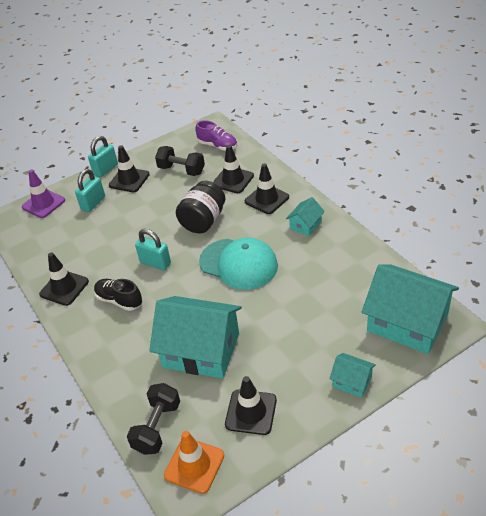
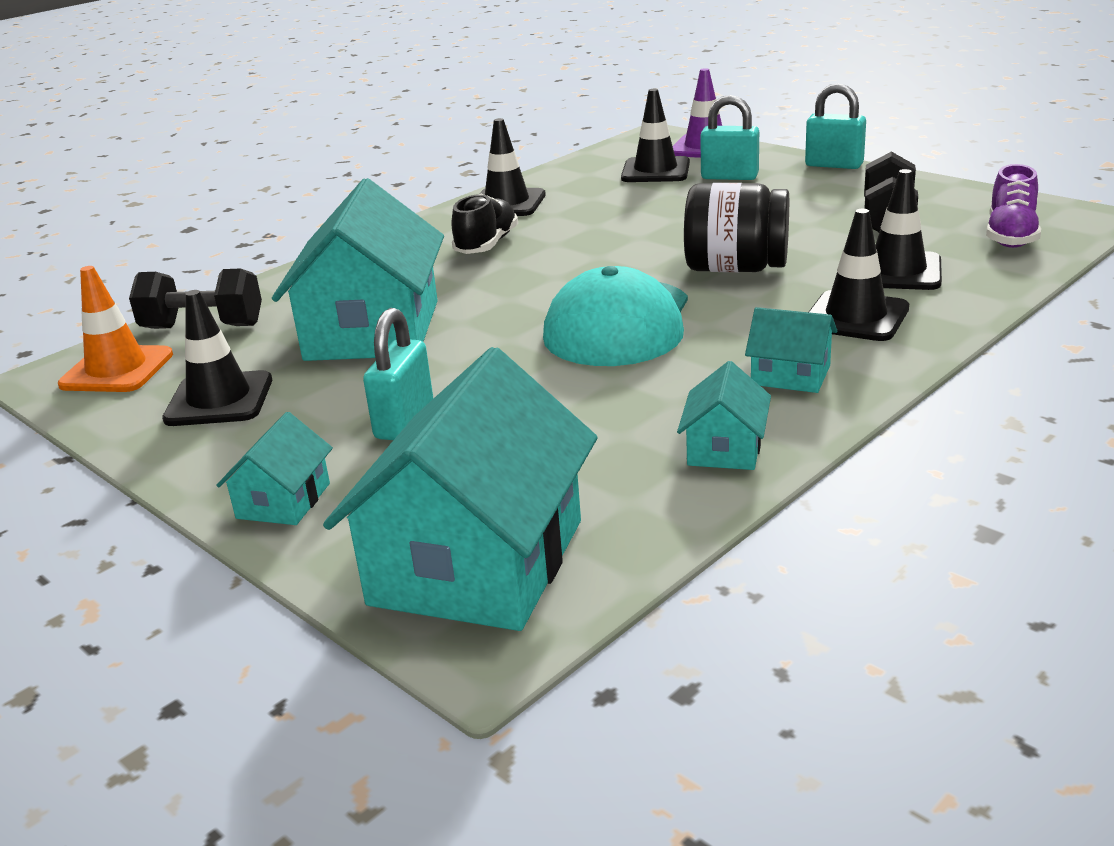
camera: 75 degrees right, 15 degrees down
black traffic cone [109,145,150,192] -> black traffic cone moved to [621,89,690,182]
turquoise padlock [135,229,171,271] -> turquoise padlock moved to [363,308,433,440]
none -> turquoise house [677,361,771,470]

